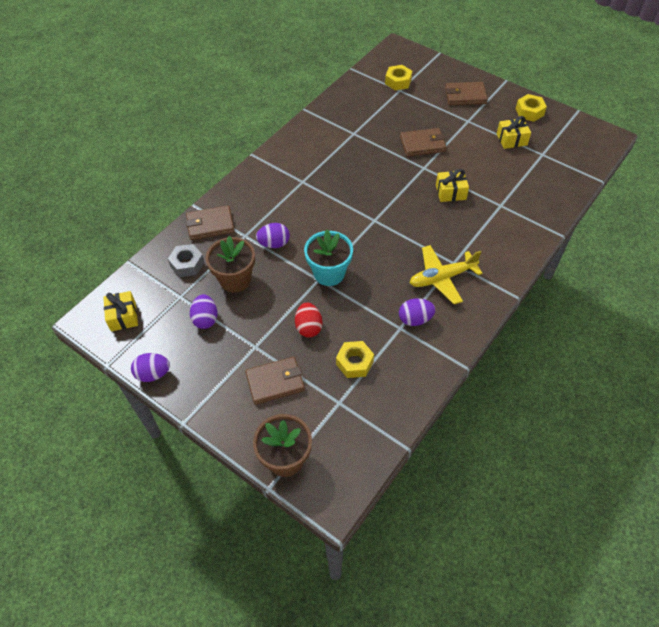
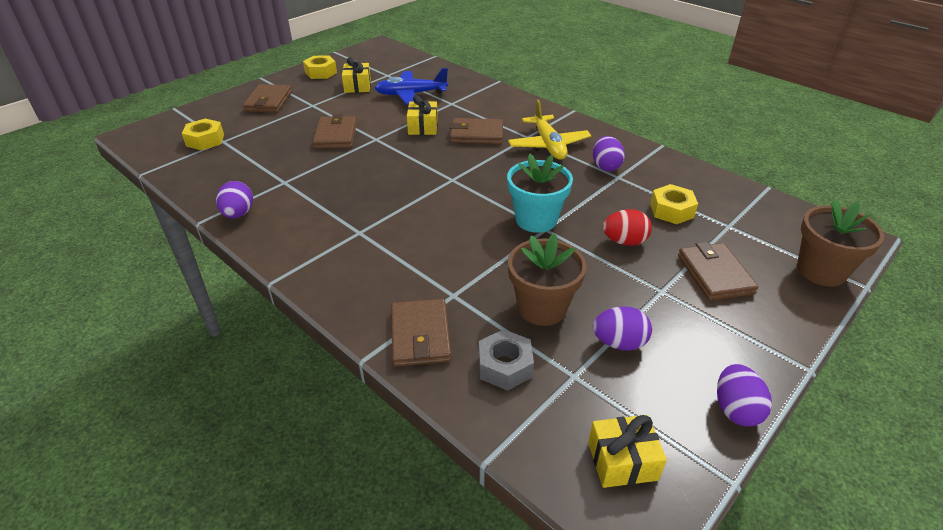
camera: 85 degrees left, 15 degrees down
purple egg [256,223,290,248] -> purple egg moved to [216,181,253,218]
none -> blue plane [375,68,448,105]
none -> brown wallet [450,118,503,144]

